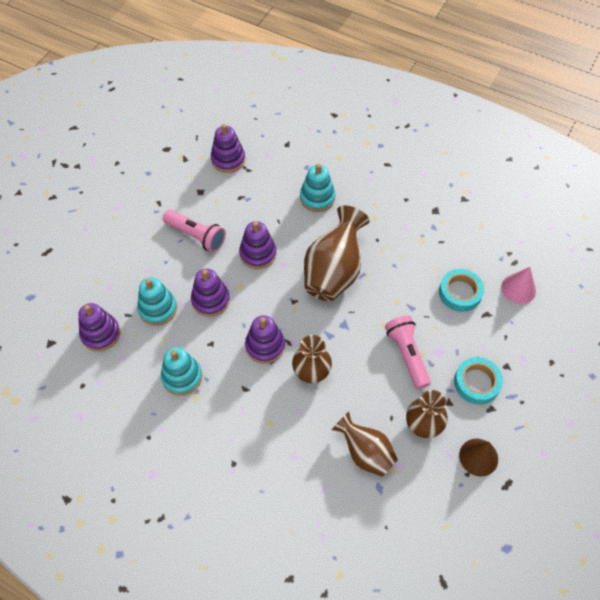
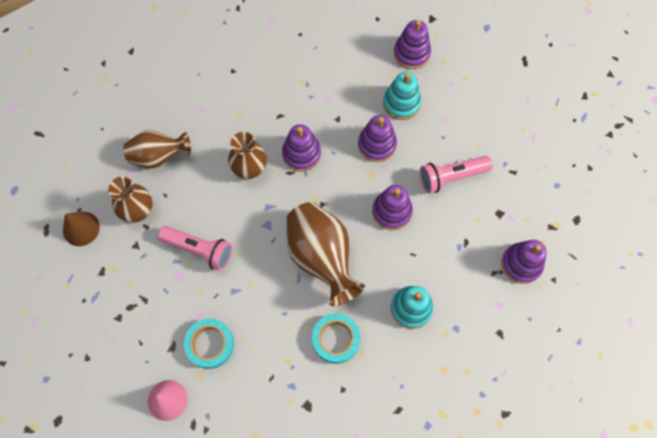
camera: 130 degrees right, 10 degrees up
turquoise stacking toy [161,347,202,396] -> none
turquoise tape [454,357,503,405] -> turquoise tape moved to [312,313,360,364]

